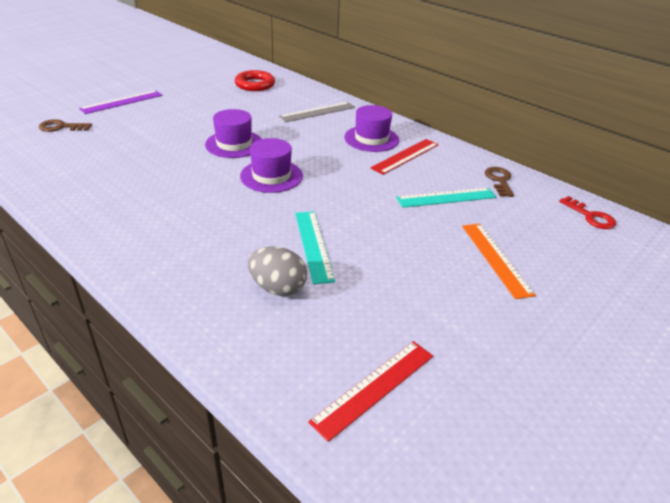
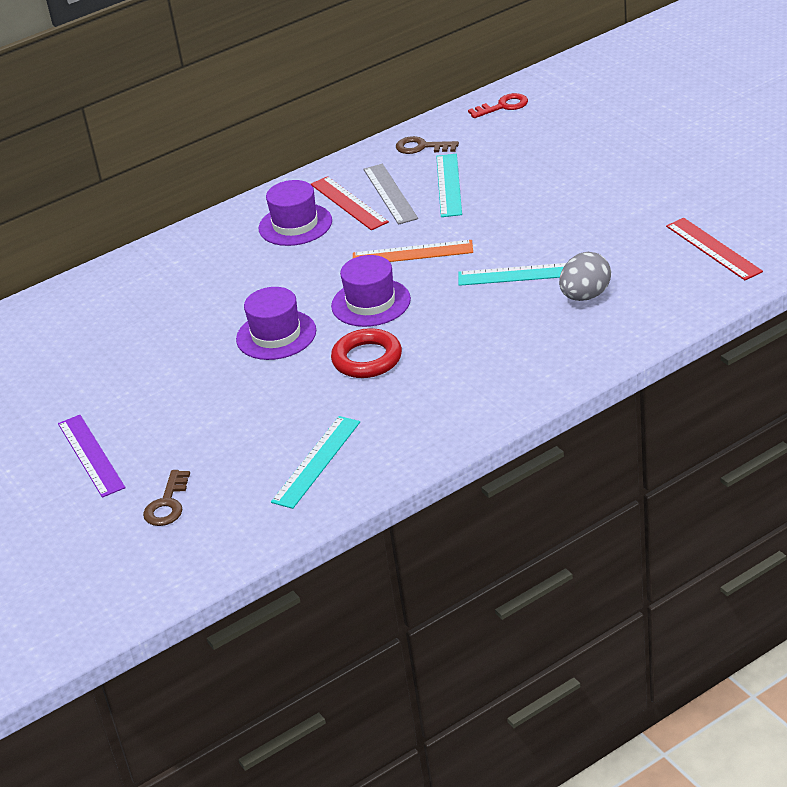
camera: 70 degrees left, 0 degrees up
red ring [235,70,275,91] -> red ring moved to [331,328,402,378]
grey ruler [279,102,355,122] -> grey ruler moved to [363,164,418,225]
orange ruler [462,224,536,299] -> orange ruler moved to [353,240,473,262]
none -> turquoise ruler [271,416,360,509]

